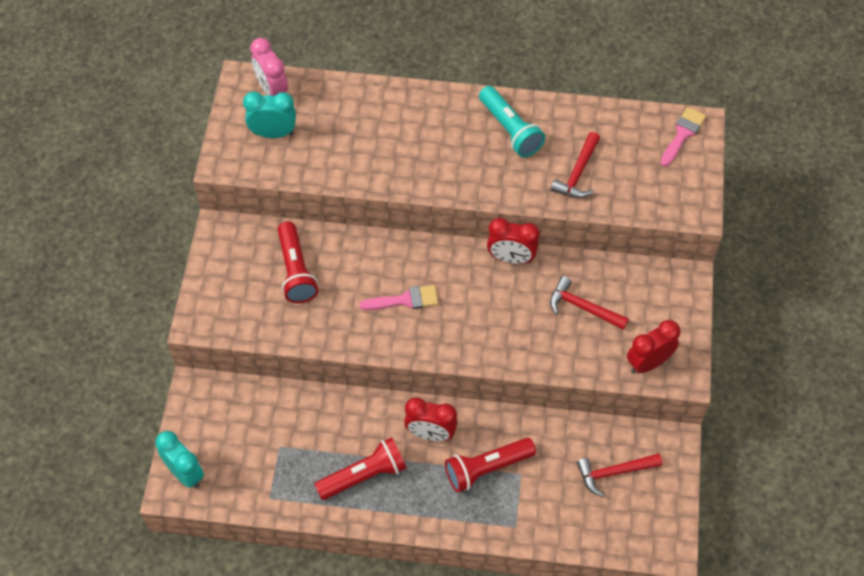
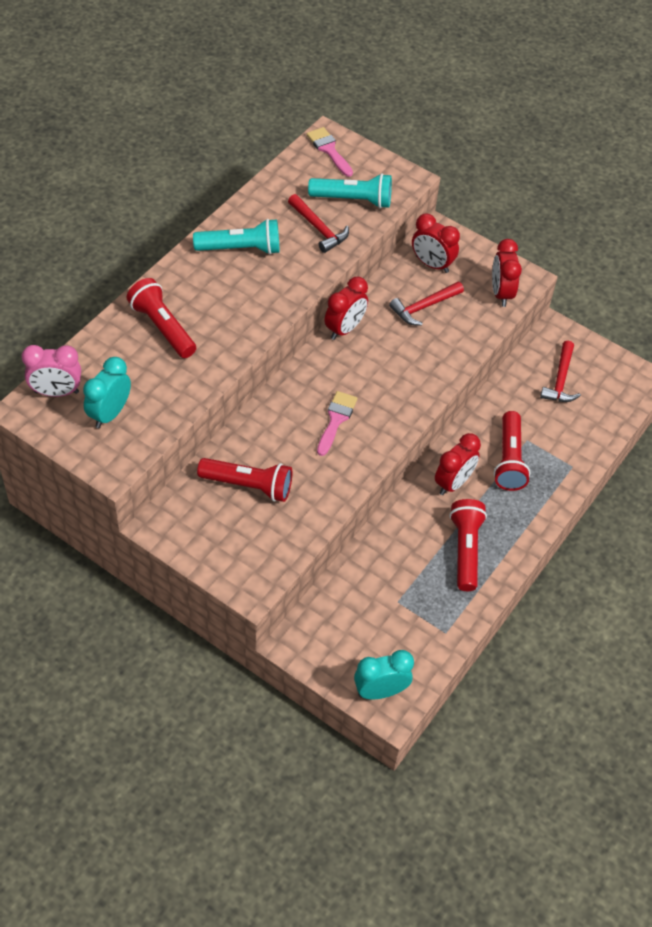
camera: 65 degrees left, 5 degrees down
none -> red flashlight [126,278,196,358]
none -> turquoise flashlight [308,173,392,208]
none -> red clock [412,214,460,273]

